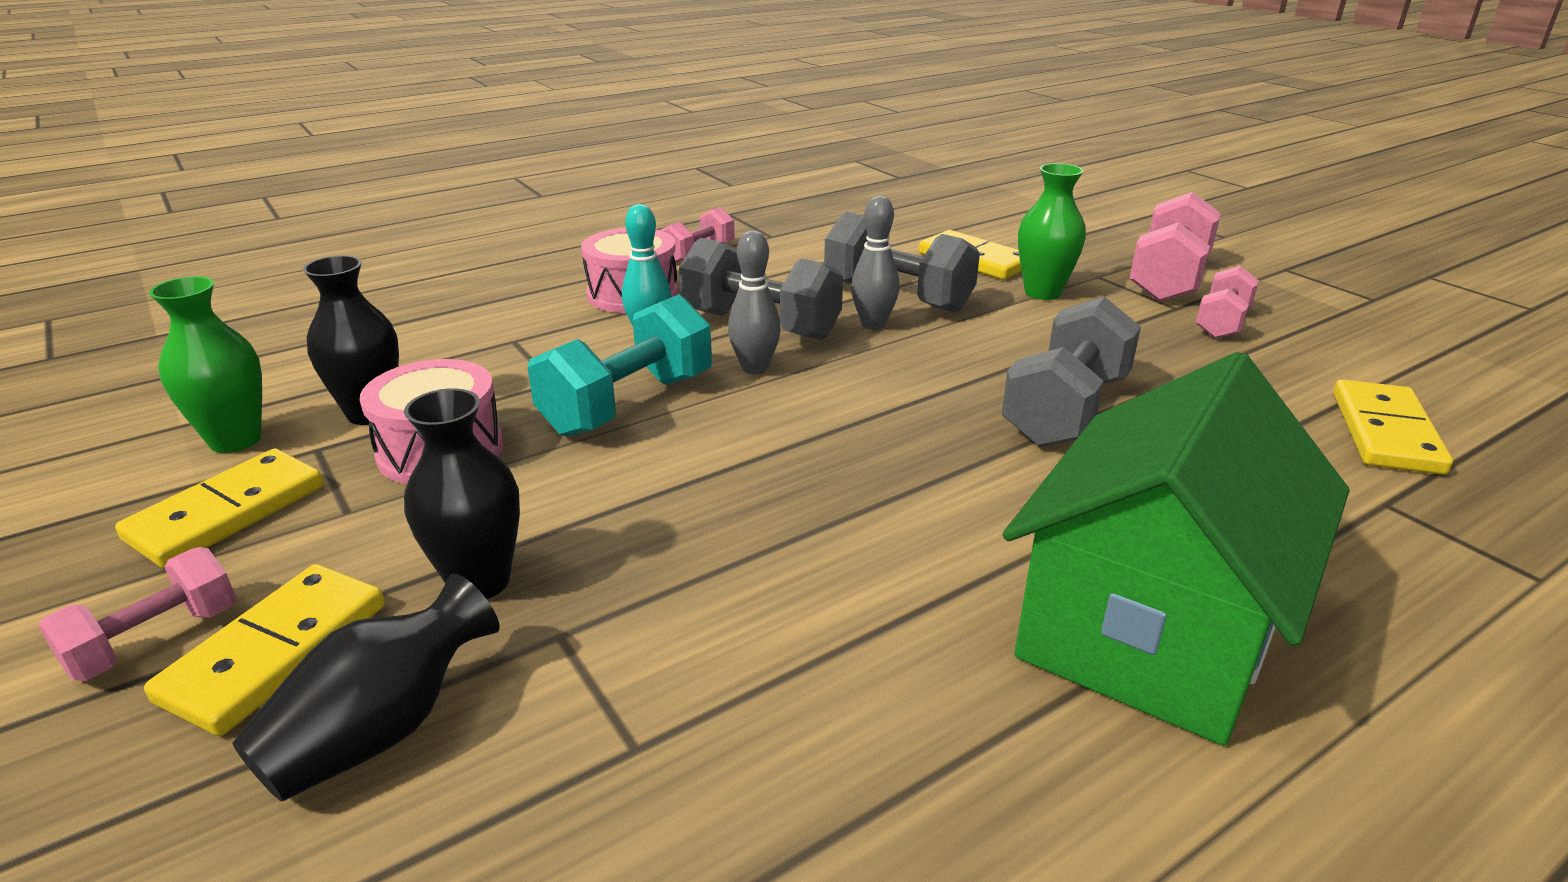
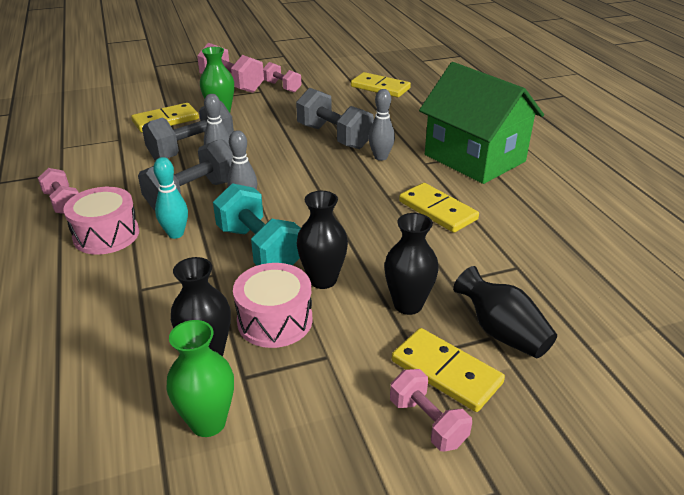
camera: 75 degrees left, 5 degrees up
yellow domino [115,449,324,568] -> yellow domino moved to [399,183,479,233]
none -> black vase [296,191,348,289]
none -> grey bowling pin [368,89,395,161]

